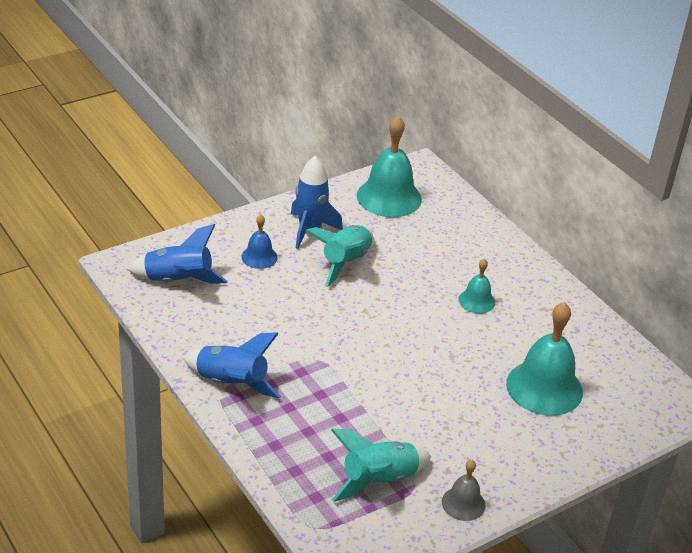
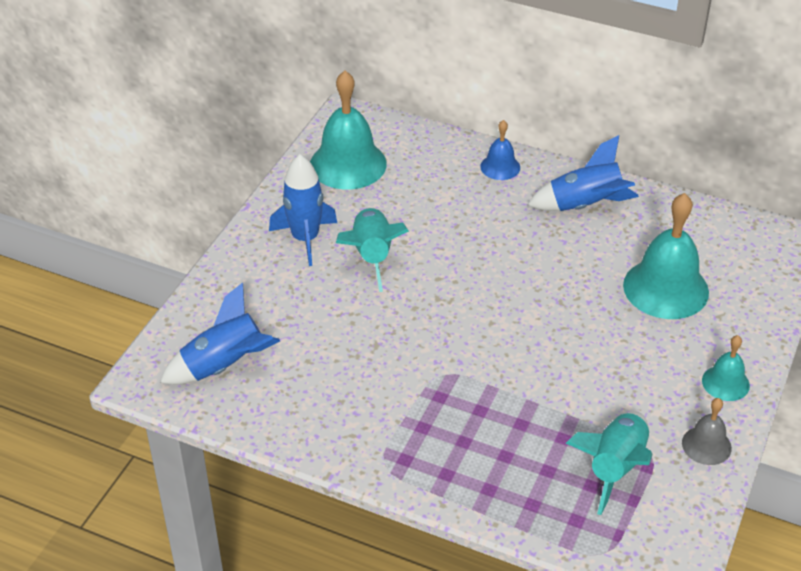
camera: 30 degrees left, 5 degrees up
blue rocket [184,332,281,399] -> blue rocket moved to [528,135,639,211]
blue bell [241,215,278,269] -> blue bell moved to [480,120,520,180]
turquoise bell [458,259,495,313] -> turquoise bell moved to [702,335,750,401]

